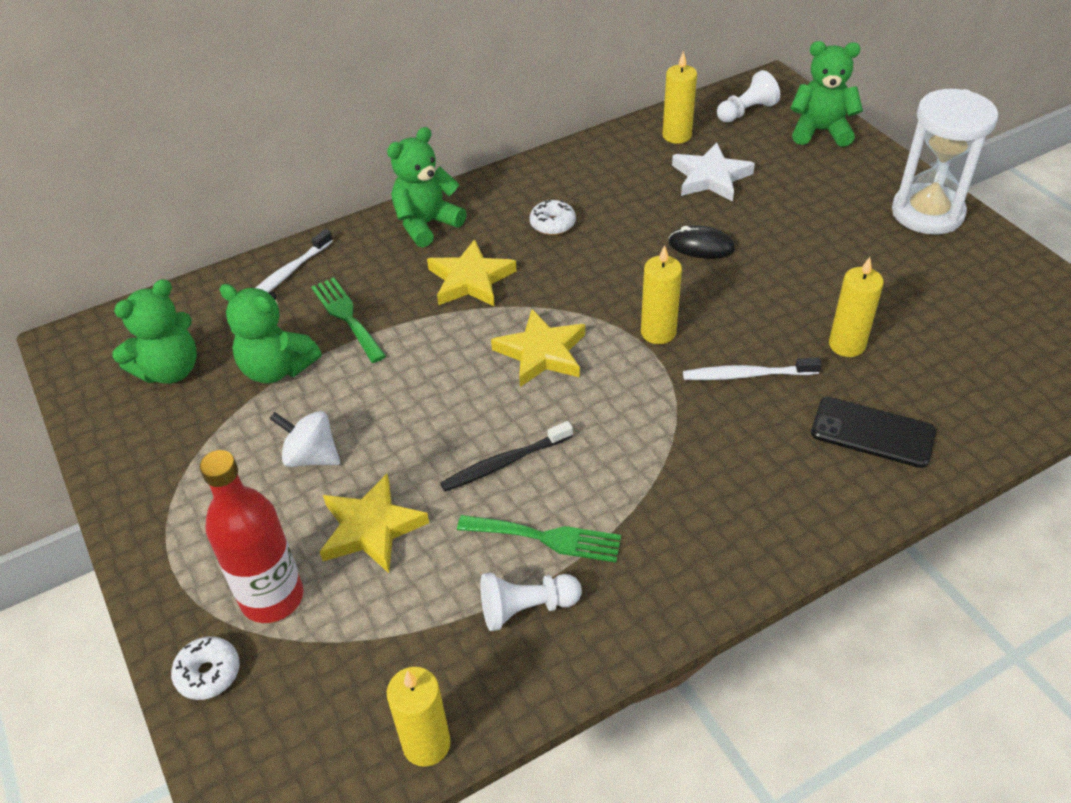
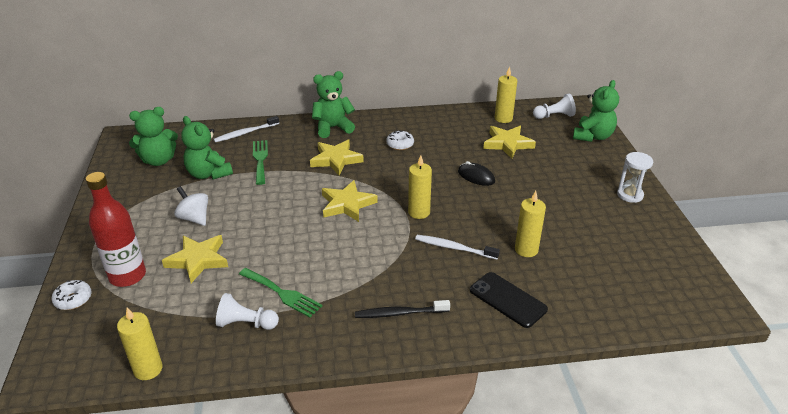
camera: 20 degrees right, 10 degrees down
black toothbrush [440,421,573,491] -> black toothbrush moved to [355,300,450,318]
white star [672,143,755,201] -> yellow star [483,126,536,159]
green teddy bear [790,41,863,147] -> green teddy bear turned 90 degrees clockwise [573,80,619,142]
white hourglass [892,89,998,234] -> white hourglass [617,152,653,203], size x0.55

